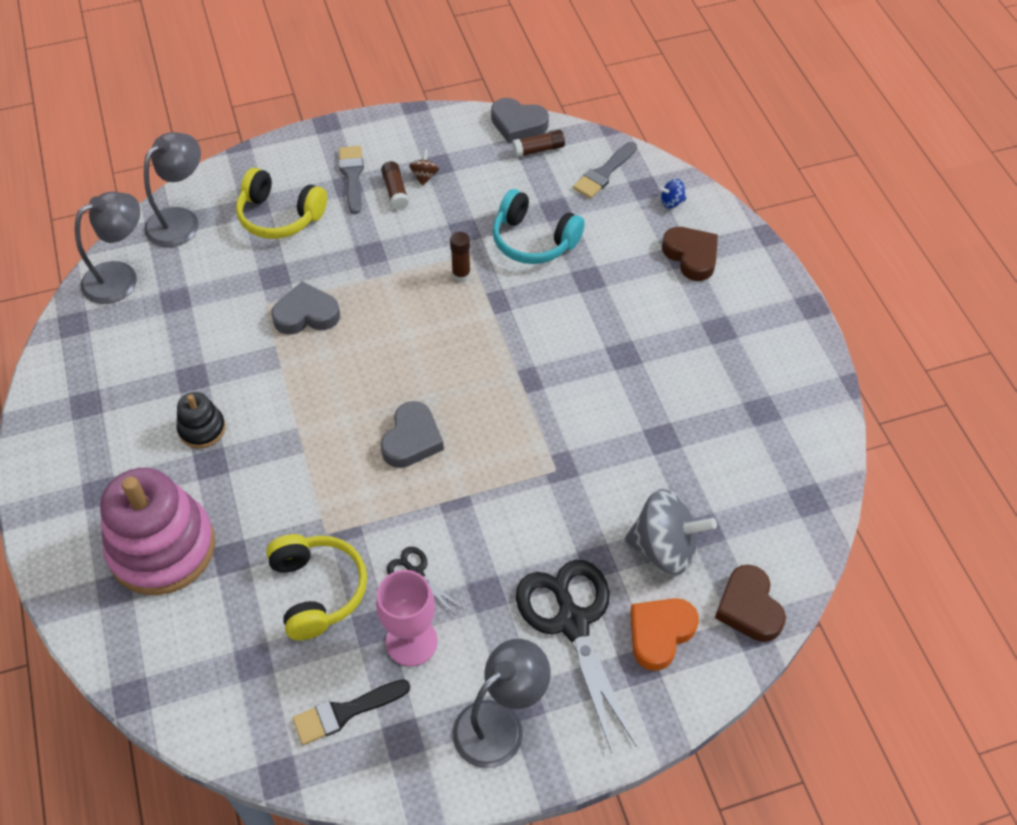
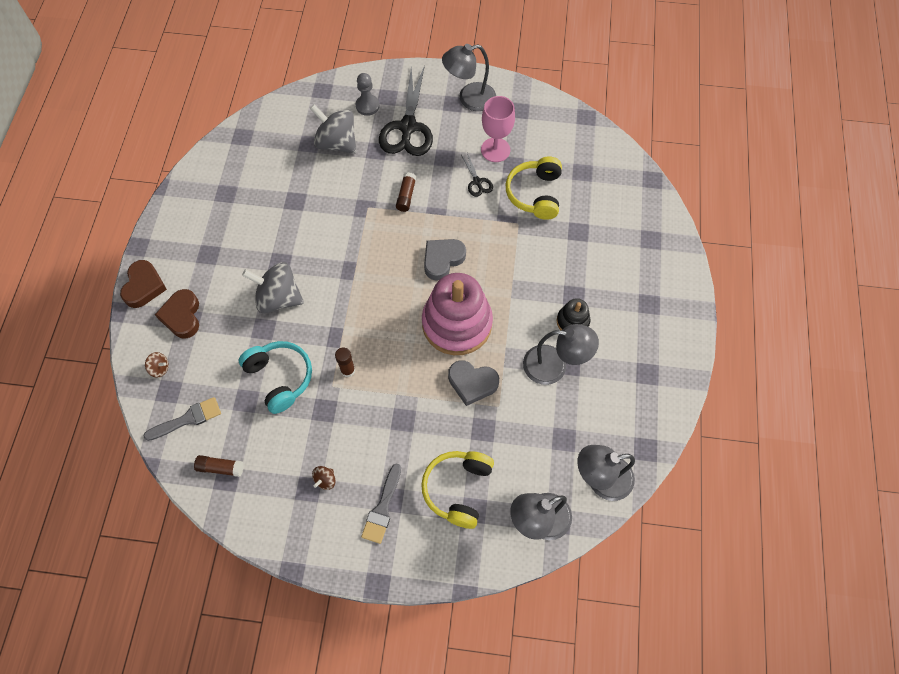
camera: 155 degrees left, 10 degrees up
pink stacking toy [100,468,215,595] -> pink stacking toy moved to [422,273,493,355]
yellow headphones [236,168,327,239] -> yellow headphones turned 120 degrees counterclockwise [421,451,494,529]
black brush [292,679,410,745] -> none
brown glue stick [381,161,409,210] -> brown glue stick moved to [396,172,416,212]
grey heart [491,98,549,143] -> none
orange heart [630,598,699,671] -> grey pawn [356,73,380,116]
blue spinning top [659,179,686,208] -> brown spinning top [145,352,169,378]
brown heart [715,565,786,642] -> brown heart moved to [120,260,167,308]
none -> grey spinning top [242,262,304,313]
none -> grey lamp [523,324,599,385]

